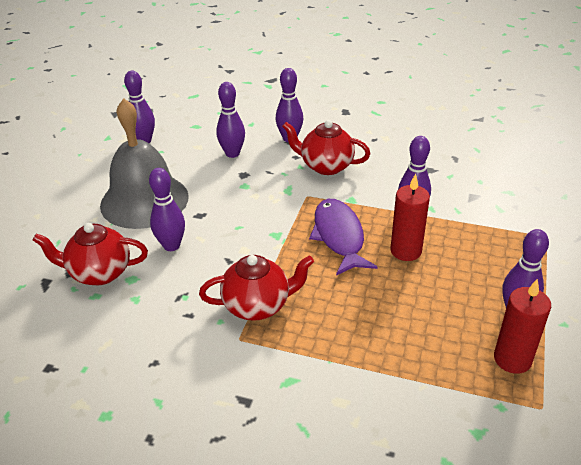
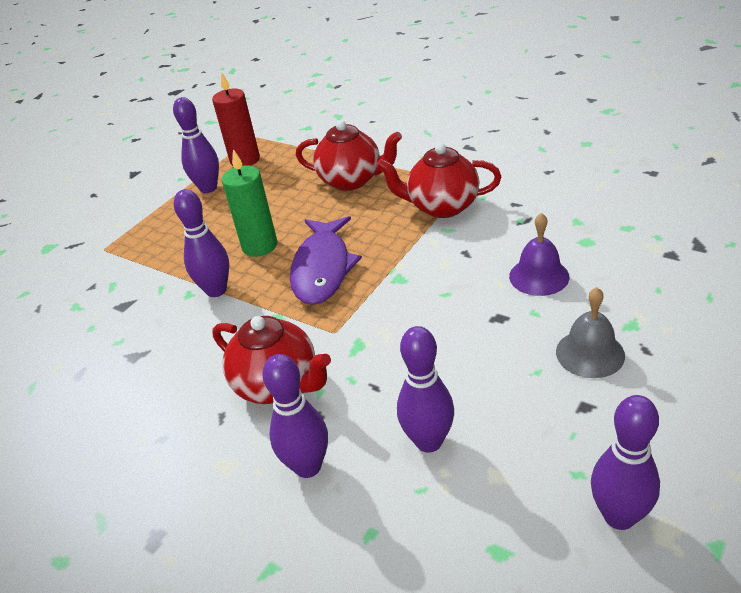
camera: 160 degrees left, 0 degrees up
red teapot [33,223,148,285] -> red teapot moved to [296,120,402,191]
grey bell [100,98,189,229] -> grey bell [556,287,625,378], size x0.46
purple bowling pin [149,168,185,251] -> purple bell [509,213,569,296]
red candle [390,174,430,261] -> green candle [222,149,277,257]

